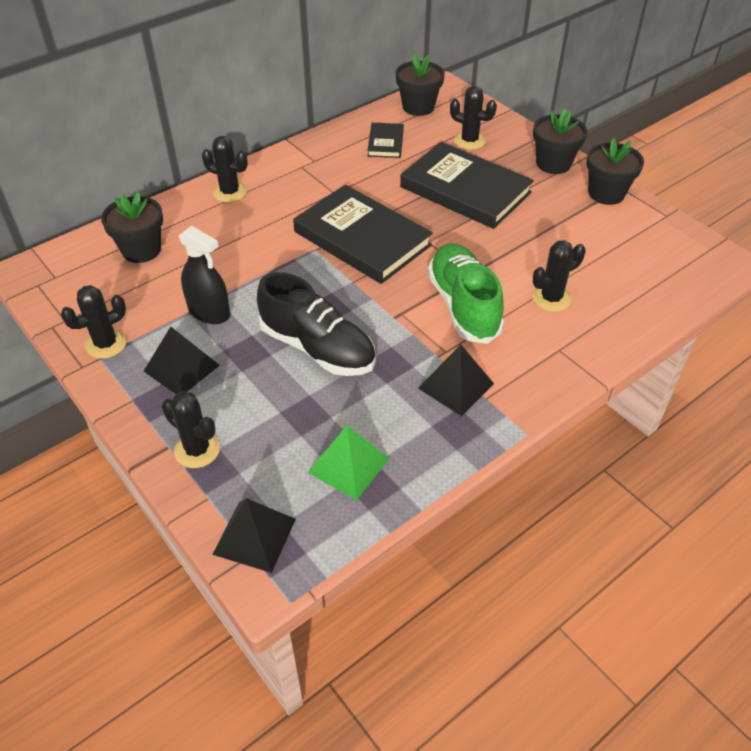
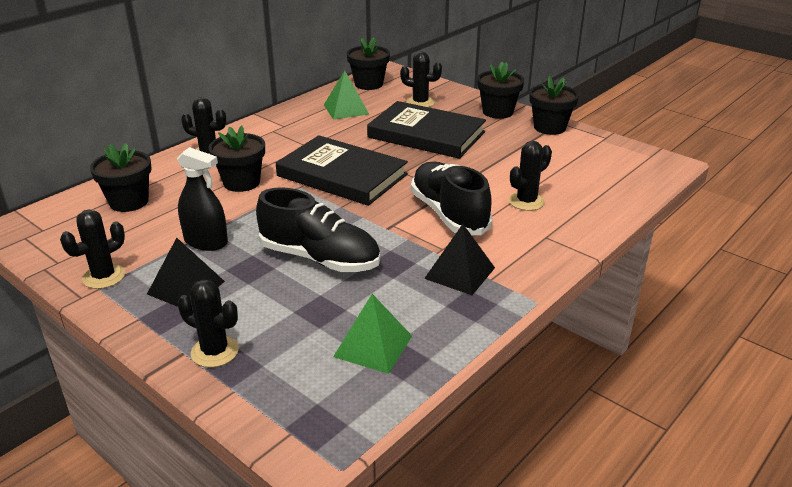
camera: 10 degrees left, 15 degrees down
black pyramid [212,498,296,573] -> none
black book [368,123,404,158] -> green pyramid [324,70,369,120]
green shoe [428,243,504,344] -> black shoe [411,162,492,235]
none -> black flower pot [209,125,265,192]

